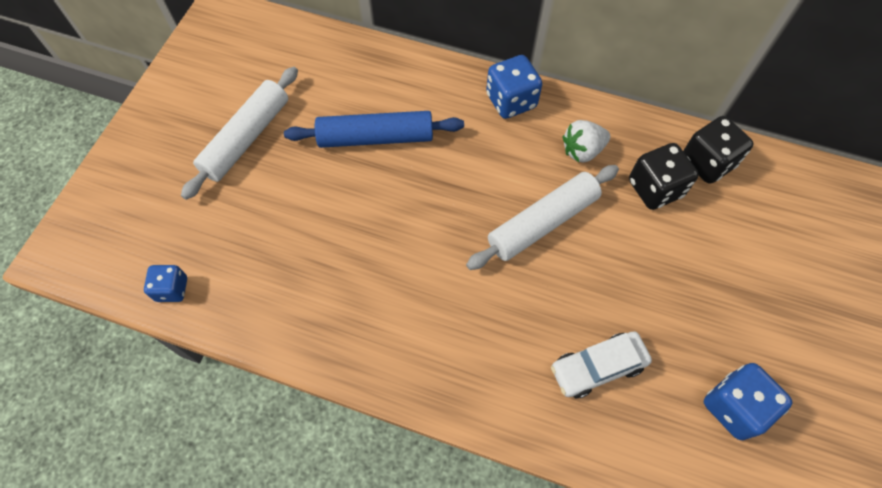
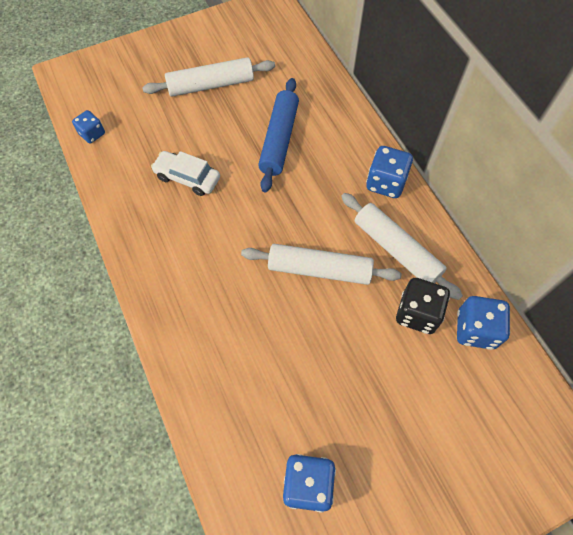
camera: 45 degrees right, 0 degrees up
blue rolling pin [284,111,464,148] -> blue rolling pin turned 60 degrees clockwise [258,78,299,193]
white car [551,331,652,398] -> white car moved to [151,151,220,196]
white strawberry [563,120,610,163] -> white rolling pin [341,193,463,300]
black dice [683,116,754,184] -> blue dice [457,296,510,350]

